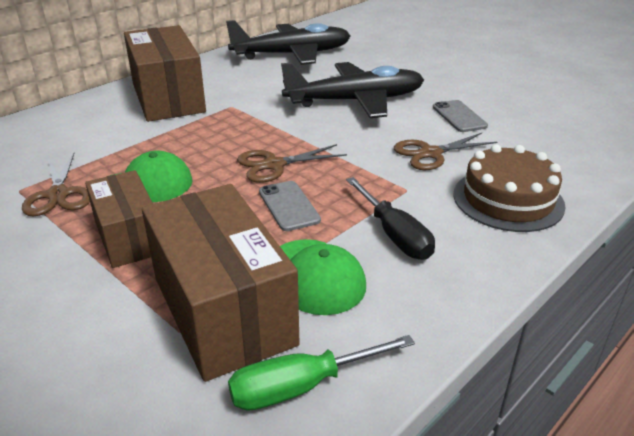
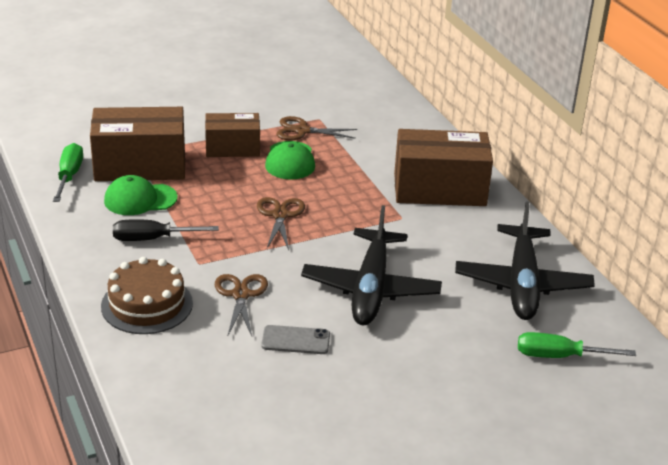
camera: 110 degrees right, 0 degrees up
grey phone [259,181,321,231] -> none
none -> green screwdriver [518,332,636,358]

